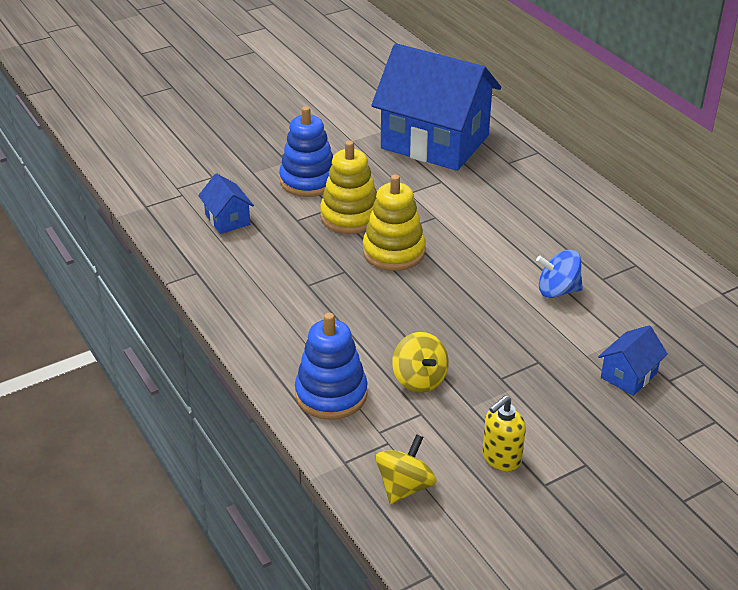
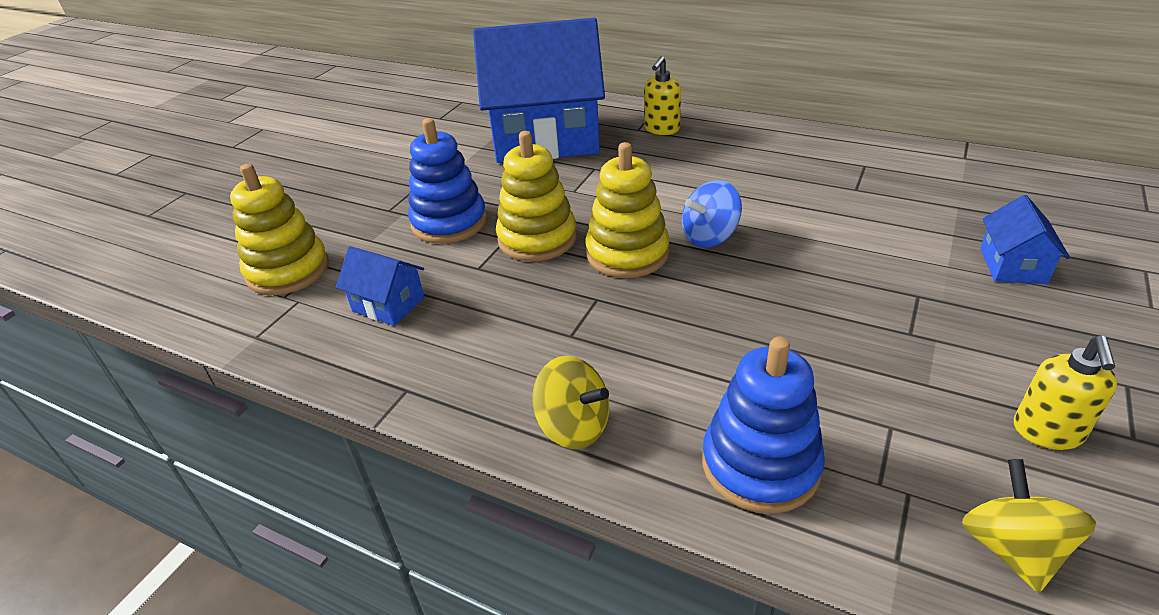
camera: 30 degrees left, 0 degrees up
yellow spinning top [392,332,449,393] -> yellow spinning top moved to [532,356,609,449]
blue spinning top [536,250,583,298] -> blue spinning top moved to [682,180,742,248]
none -> yellow stacking toy [230,164,329,295]
none -> yellow soap dispenser [644,56,681,135]

